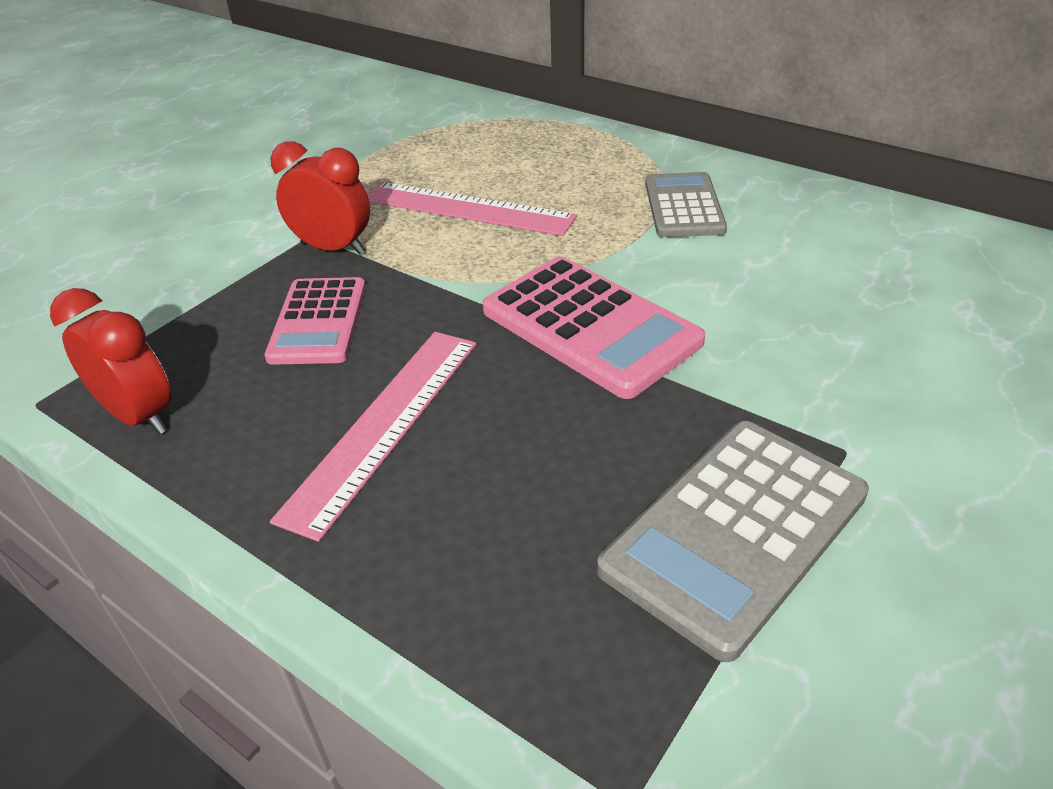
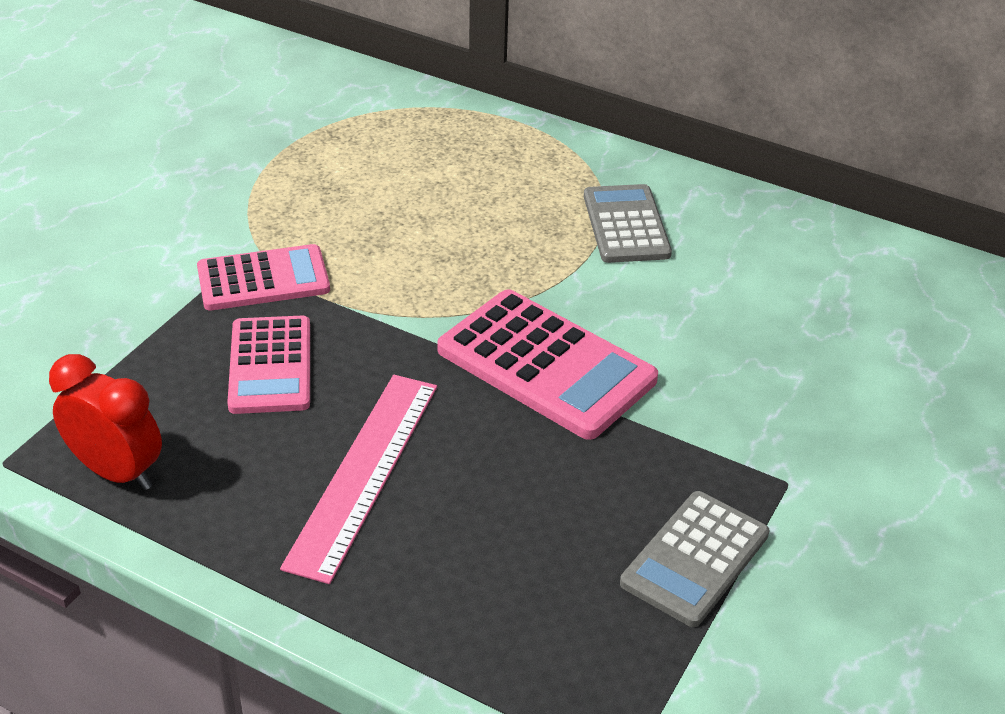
camera: 10 degrees left, 0 degrees up
red clock [270,141,370,255] -> pink calculator [197,244,330,310]
pink ruler [368,182,577,236] -> none
grey calculator [597,421,869,662] -> grey calculator [620,491,769,627], size x0.67

